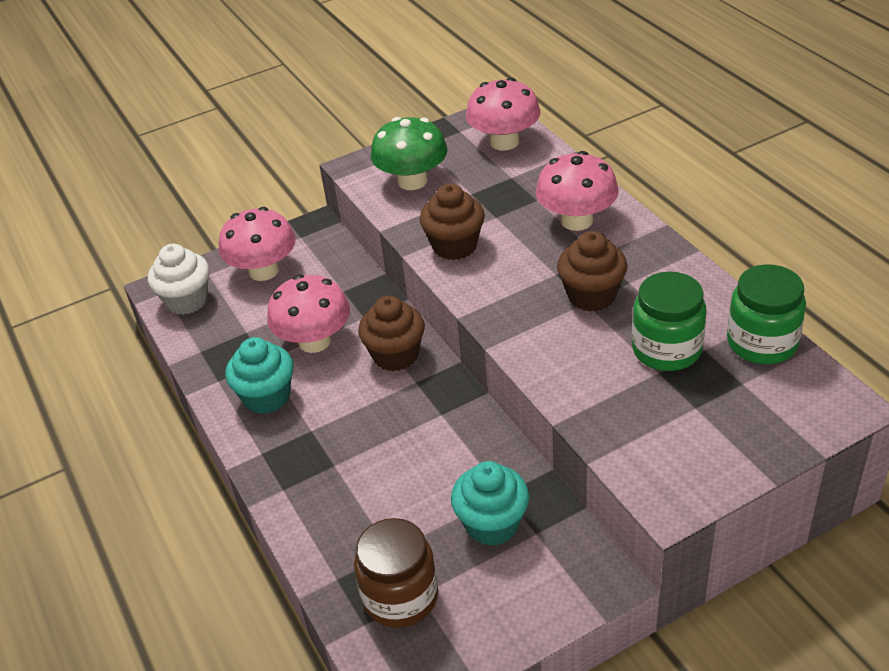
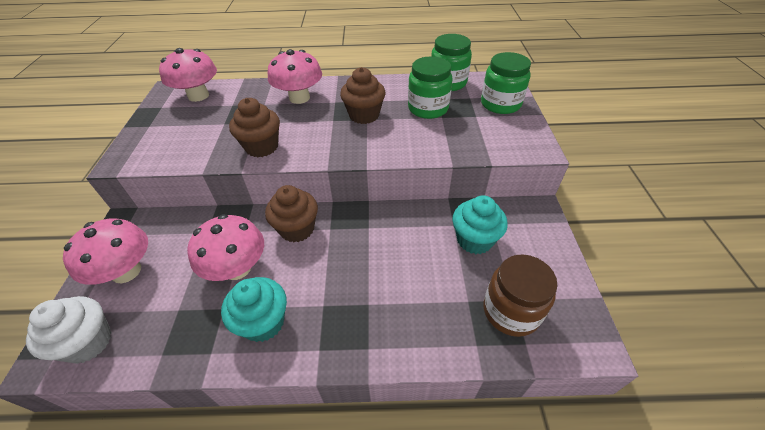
camera: 65 degrees left, 5 degrees up
green mushroom [371,117,448,190] -> none
none -> green jar [481,52,531,114]

